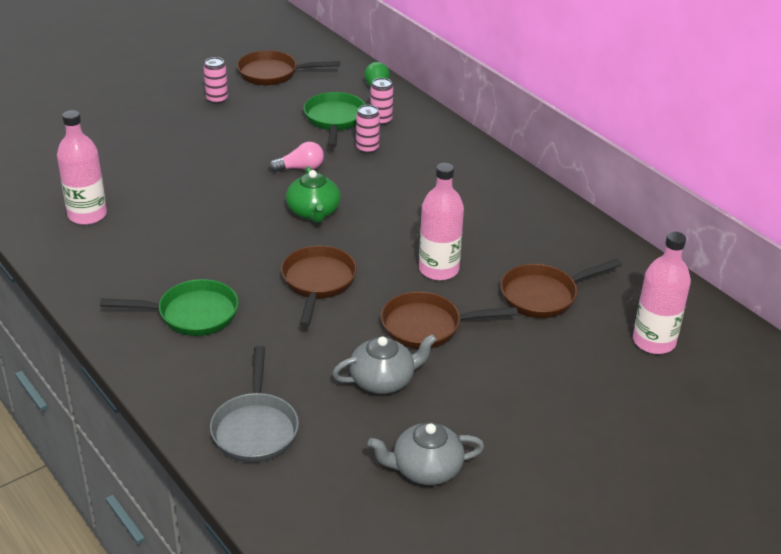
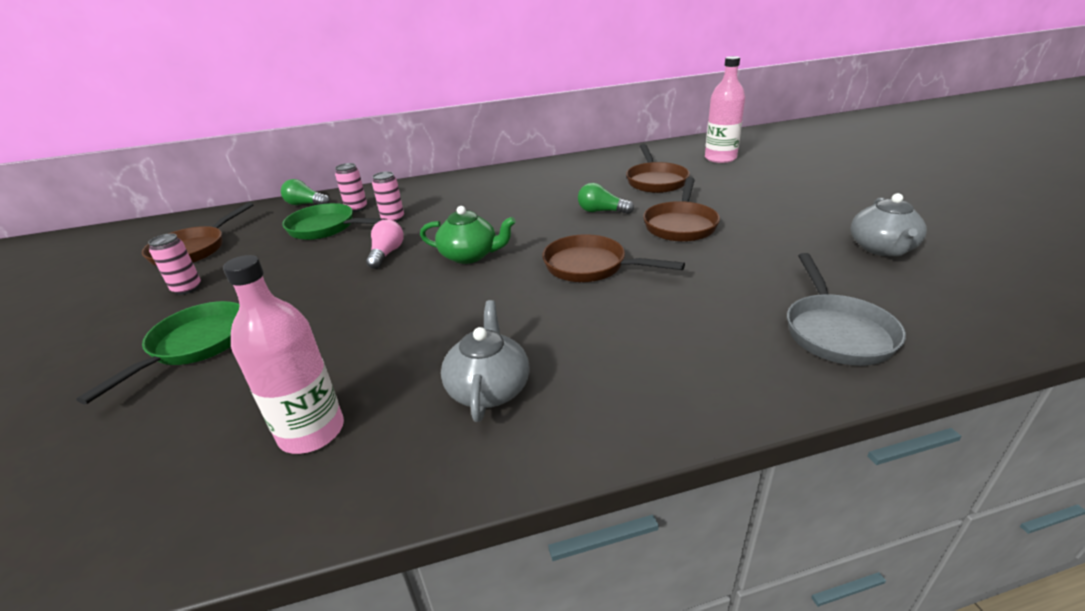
camera: 65 degrees left, 5 degrees down
green pan [100,279,239,336] -> green pan moved to [76,301,240,405]
grey pan [210,346,299,463] -> grey pan turned 75 degrees clockwise [787,253,906,366]
grey teapot [332,334,437,394] -> grey teapot moved to [441,300,530,422]
pink bottle [419,163,464,280] -> green light bulb [578,183,634,214]

